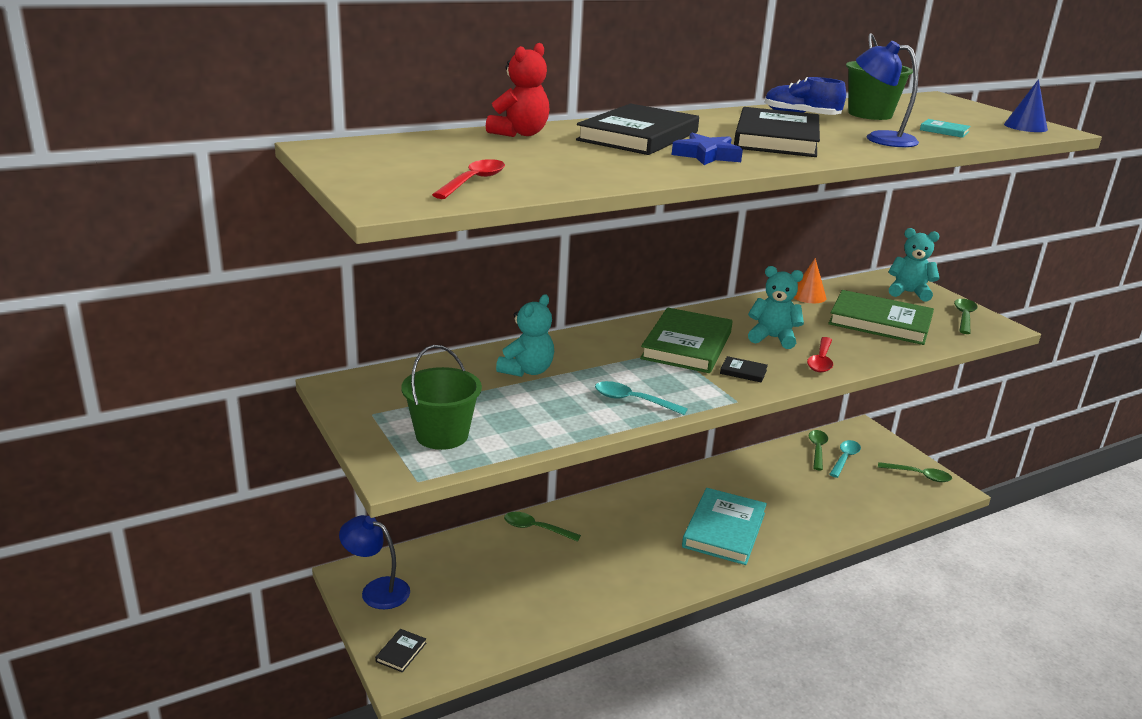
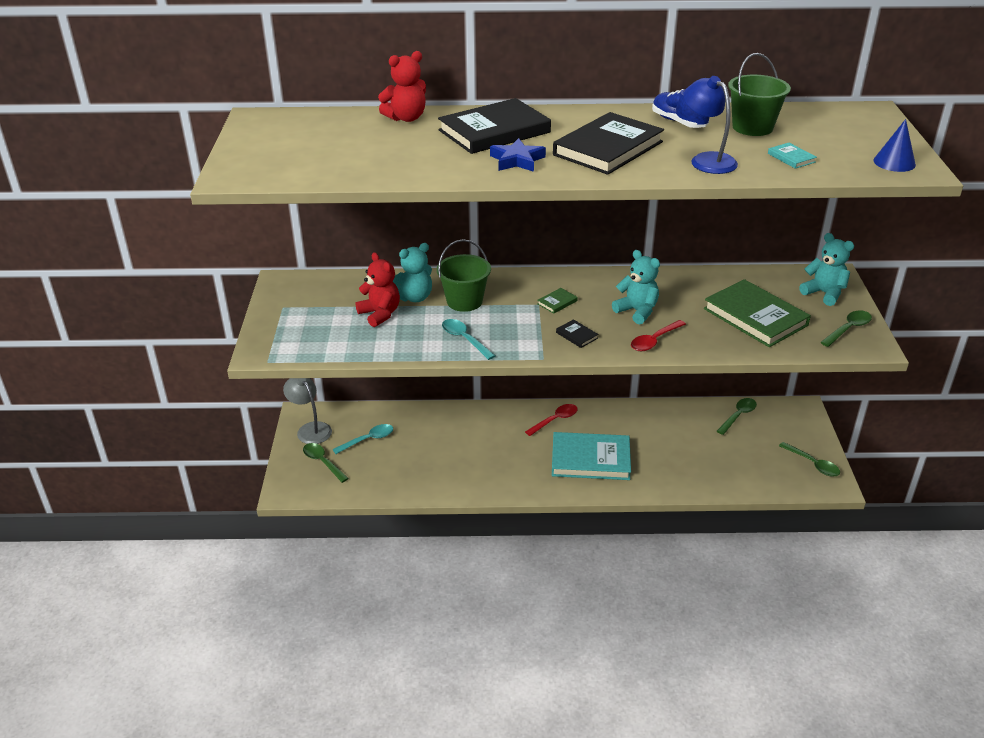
camera: 30 degrees right, 10 degrees up
blue lamp [339,515,410,609] -> grey lamp [283,378,332,444]
black book [375,629,426,672] -> none
green bucket [401,345,482,450] -> green bucket moved to [437,239,491,312]
red spoon [432,159,505,199] -> red spoon moved to [525,404,578,436]
green spoon [504,512,581,542] -> green spoon moved to [303,443,349,483]
green book [640,308,732,373] -> green book [537,288,578,314], size x0.40
turquoise book [682,488,767,565] -> turquoise book turned 45 degrees clockwise [552,432,631,480]
orange cone [794,258,826,303] -> none
turquoise spoon [829,440,861,478] -> turquoise spoon moved to [332,424,393,454]
none -> red teddy bear [355,252,400,327]

